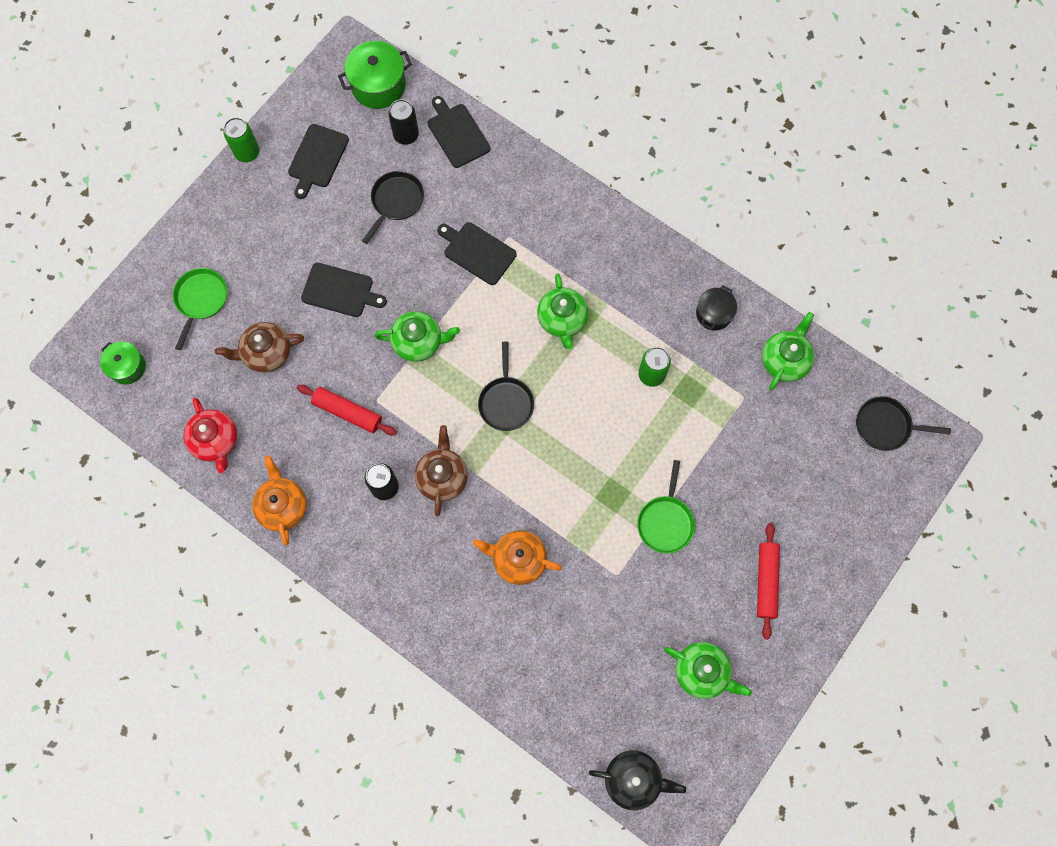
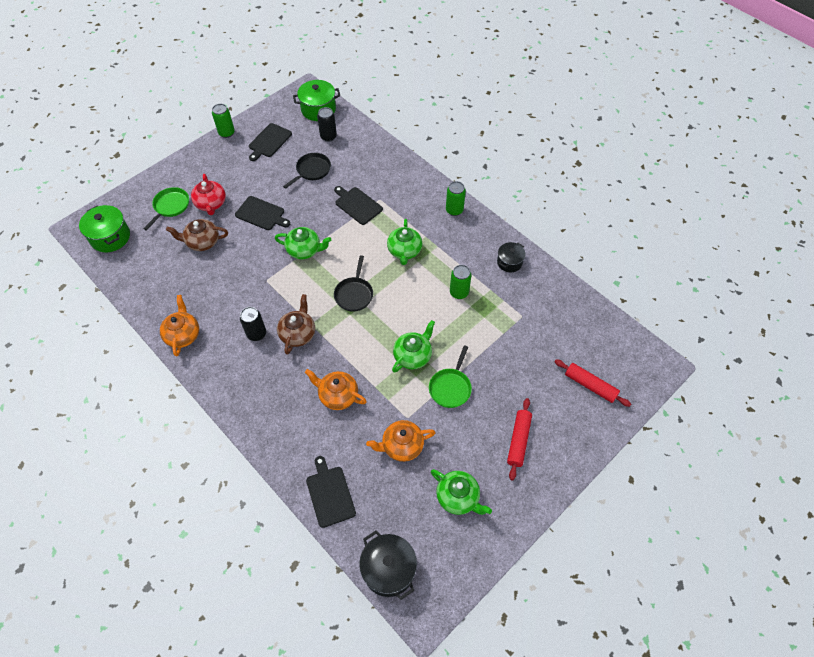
camera: 10 degrees right, 15 degrees down
green pot [100,342,146,385] -> green pot [79,205,130,252], size x1.59
red teapot [183,398,237,473] -> red teapot moved to [191,174,226,215]
red rolling pin [297,385,397,435] -> red rolling pin moved to [555,359,631,407]
black cutting board [428,96,490,168] -> black cutting board moved to [306,456,356,528]
black teapot [589,750,686,810] -> black pot [359,531,417,600]
green teapot [762,312,814,390] -> green teapot moved to [392,320,435,373]
black pan [856,396,951,451] -> none
none -> orange teapot [366,420,436,462]
none -> green can [446,181,466,216]

